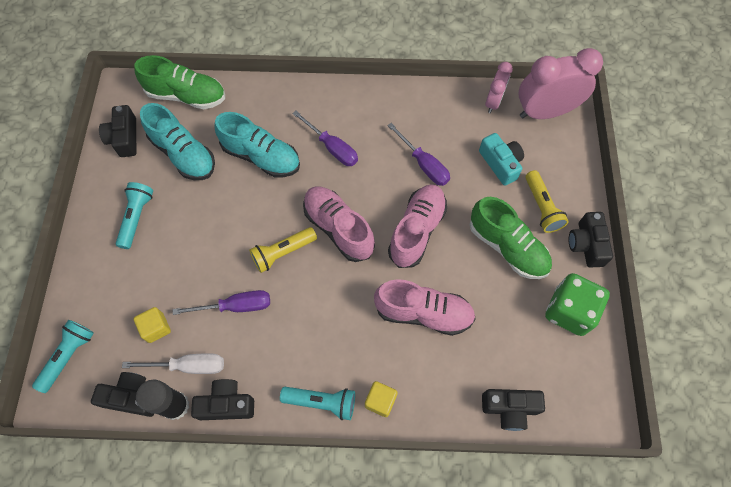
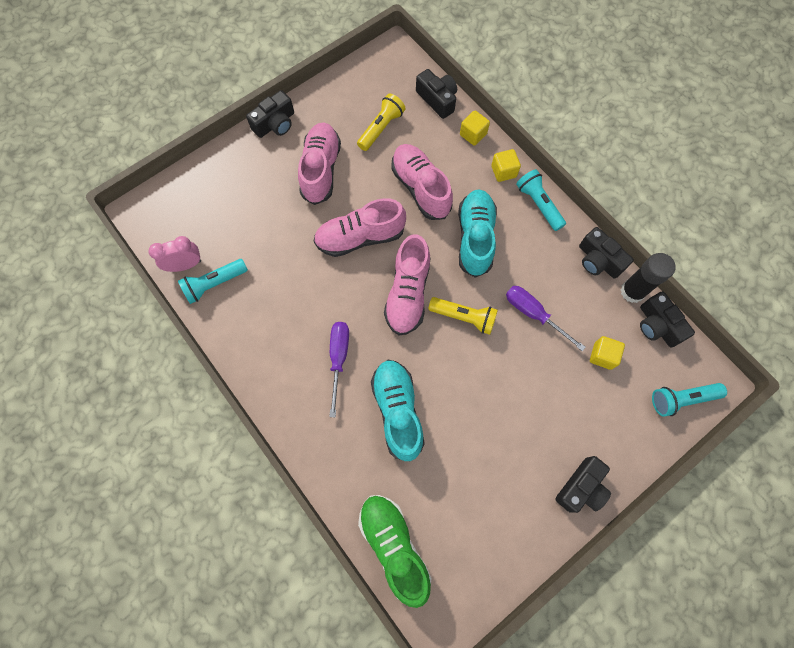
camera: 130 degrees left, 5 degrees up
black camera [99,105,136,157] -> black camera moved to [555,456,611,513]
turquoise flashlight [116,182,153,249] -> turquoise flashlight moved to [178,259,248,304]
white screwdriver [122,353,224,374] -> none
turquoise shoe [140,103,215,180] -> turquoise shoe moved to [458,189,497,278]
purple screwdriver [387,123,450,186] -> none
green shoe [470,197,552,279] -> pink shoe [298,122,341,205]
turquoise camera [479,133,524,186] -> none
pink clock [518,48,603,119] -> none
yellow flashlight [525,170,569,233] -> yellow flashlight moved to [357,94,405,151]
green dice [545,273,610,336] -> none
none -> yellow cube [460,111,490,146]

